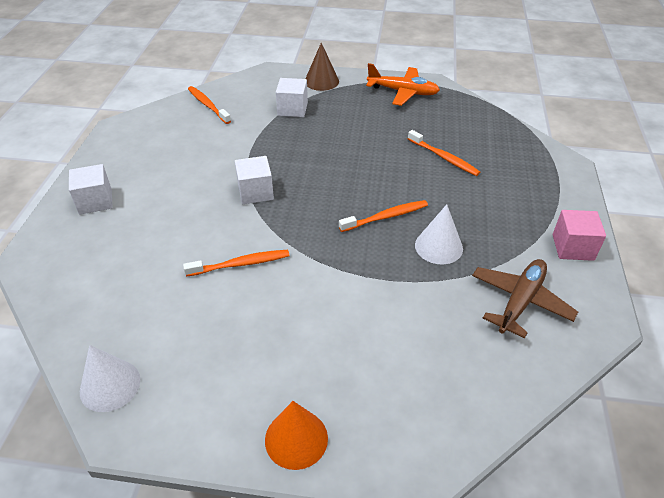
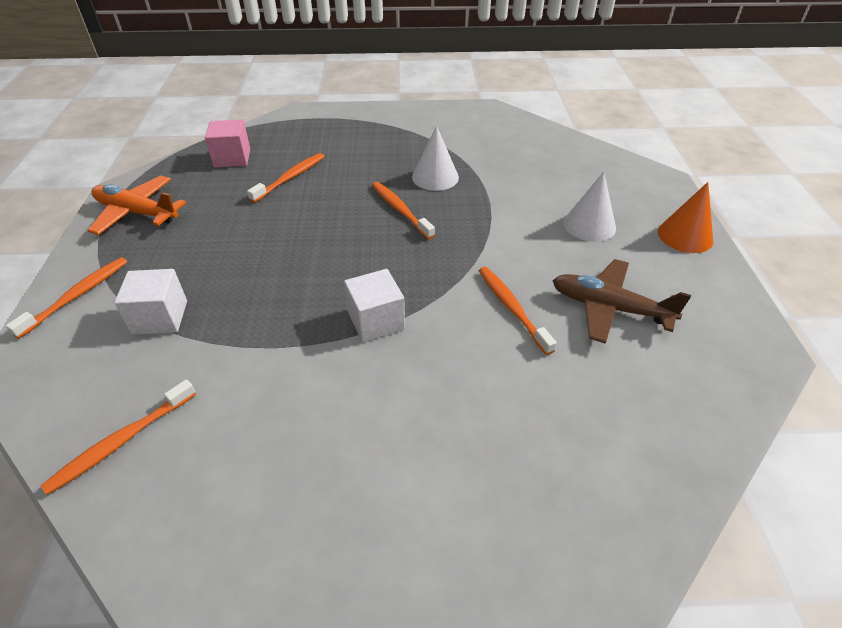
camera: 100 degrees left, 0 degrees up
white cube [69,164,113,215] -> none
white cone [80,345,140,412] -> white cone moved to [563,172,616,242]
brown cone [305,43,339,91] -> orange toothbrush [6,257,127,339]
orange plane [366,63,440,106] -> orange plane turned 75 degrees counterclockwise [87,176,187,235]
brown plane [472,259,578,339] -> brown plane moved to [552,259,691,344]
pink cube [553,210,606,261] -> pink cube moved to [205,119,250,168]

